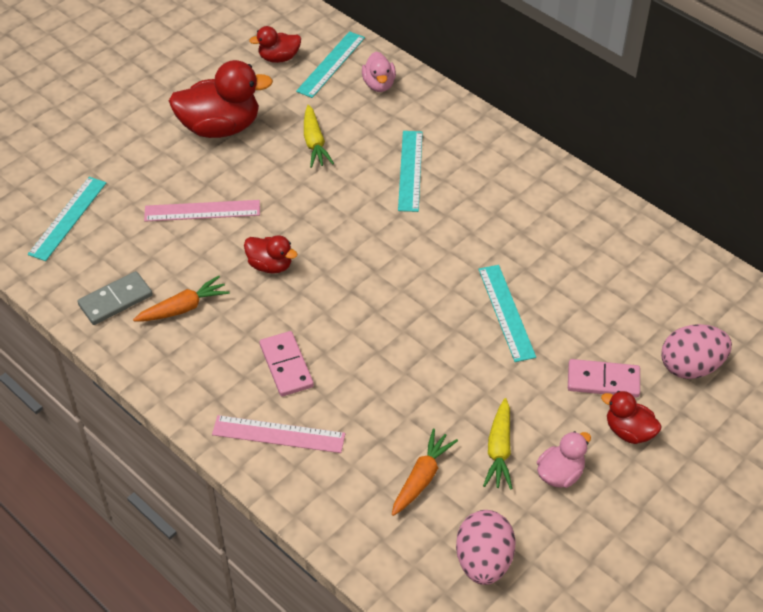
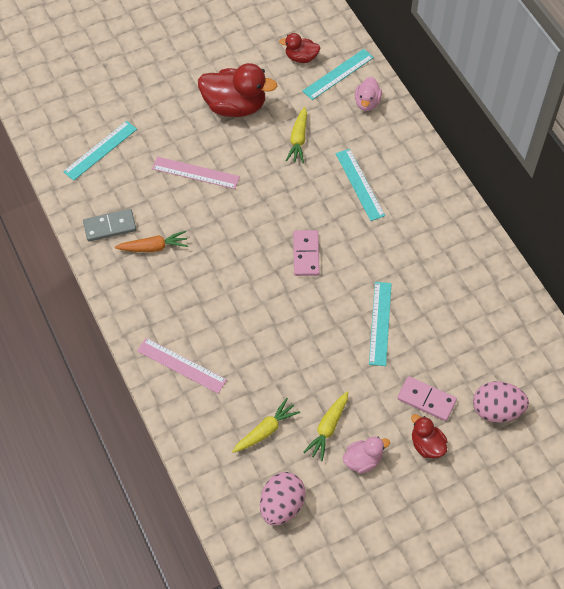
camera: 20 degrees right, 10 degrees up
red duck [244,235,298,274] -> none
pink domino [260,331,314,396] -> pink domino moved to [293,230,320,276]
orange carrot [392,429,458,516] -> yellow carrot [232,398,300,453]
turquoise ruler [398,131,423,212] -> turquoise ruler turned 45 degrees counterclockwise [336,149,385,221]

